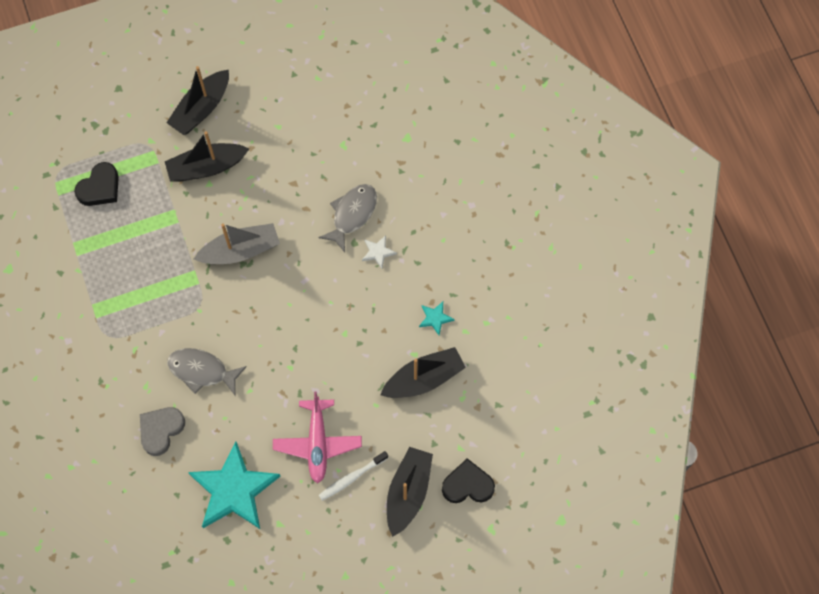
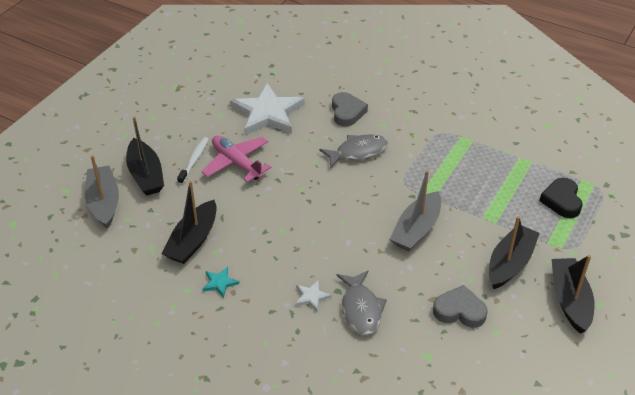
camera: 140 degrees right, 25 degrees down
turquoise star [188,441,281,529] -> white star [230,83,305,135]
black heart [442,458,495,503] -> grey boat [85,155,119,229]
none -> grey heart [433,285,488,328]

